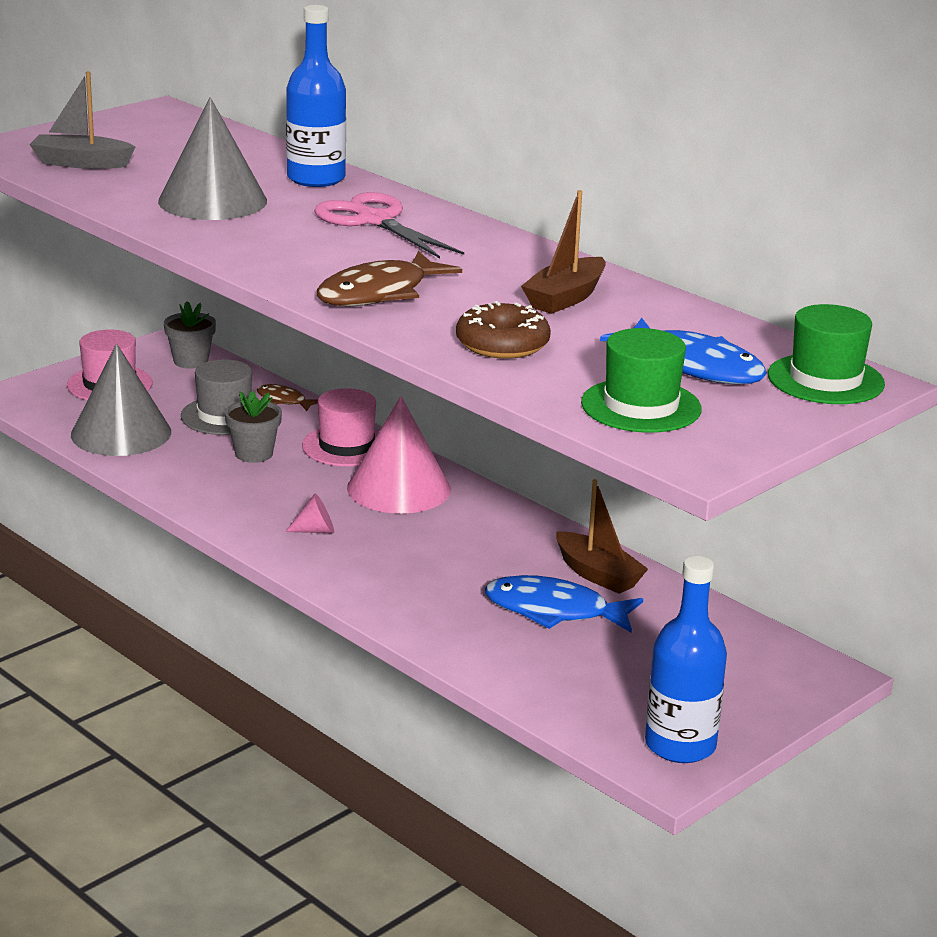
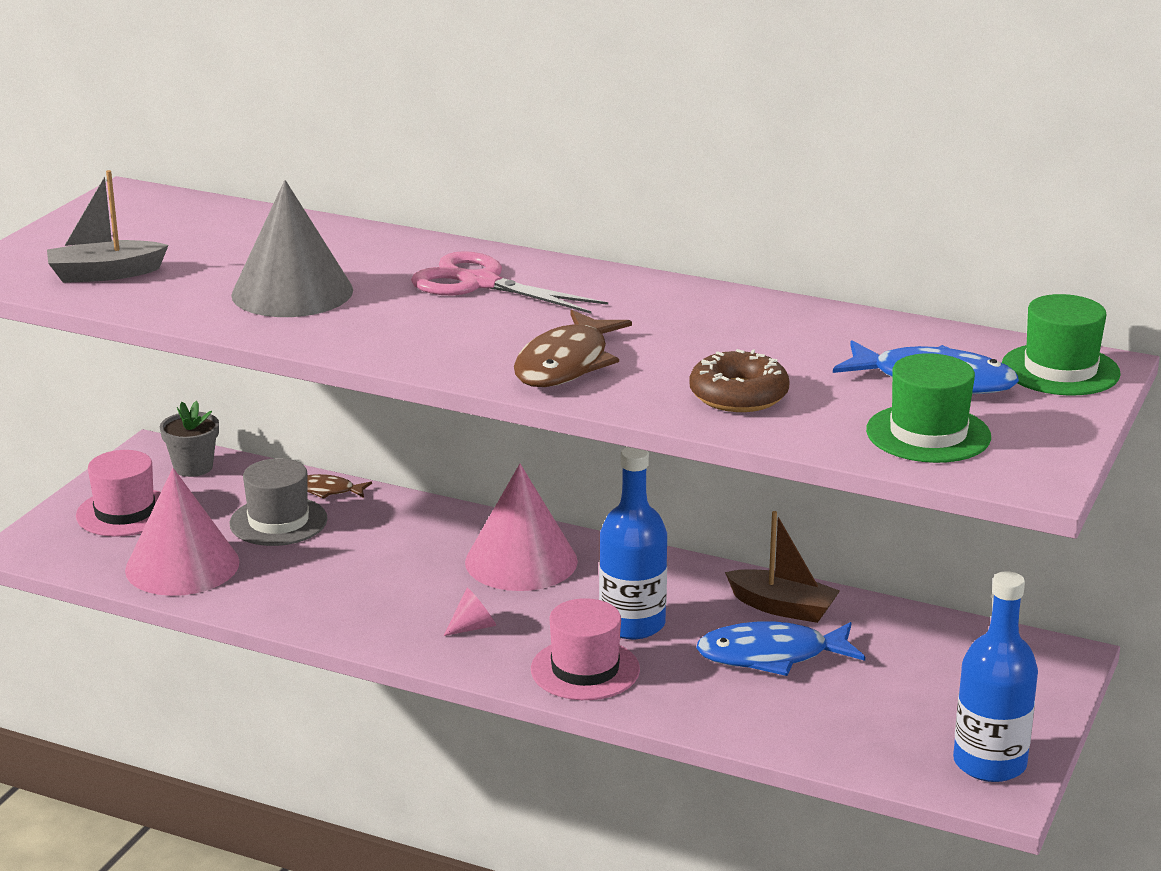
camera: 20 degrees left, 0 degrees up
grey cone [71,344,171,456] -> pink cone [125,468,240,596]
grey flower pot [225,391,282,463] -> none
blue bottle [286,5,346,187] -> blue bottle moved to [599,447,667,639]
pink hat [302,388,379,466] -> pink hat moved to [531,598,640,700]
brown boat [521,190,606,314] -> none

